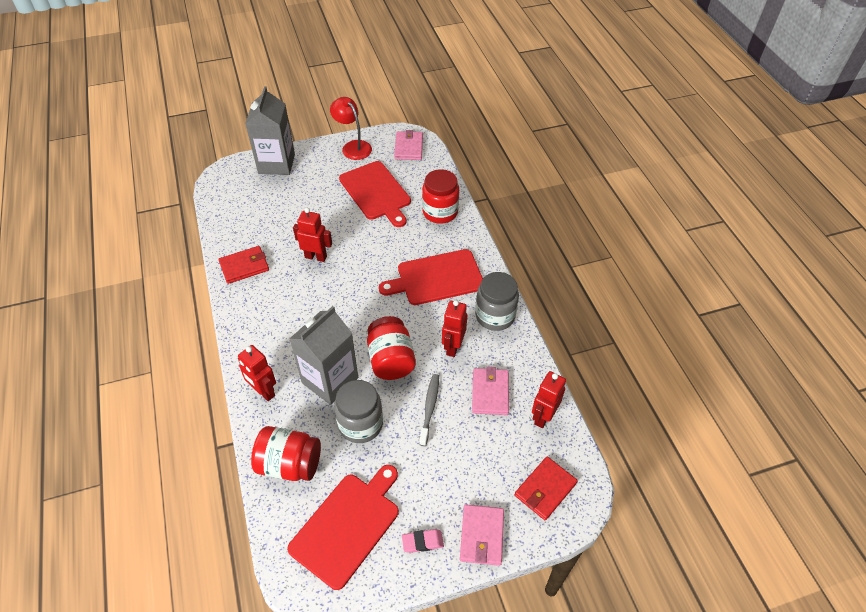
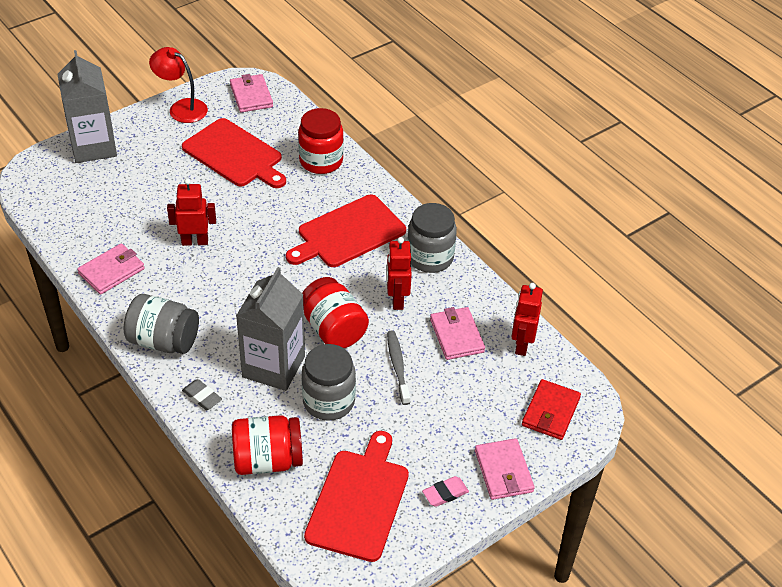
camera: 20 degrees left, 5 degrees down
red wallet [219,246,269,284] -> pink wallet [77,243,145,295]
red robot [238,345,276,401] -> grey eraser [182,379,222,410]
none -> grey jar [124,294,199,354]

